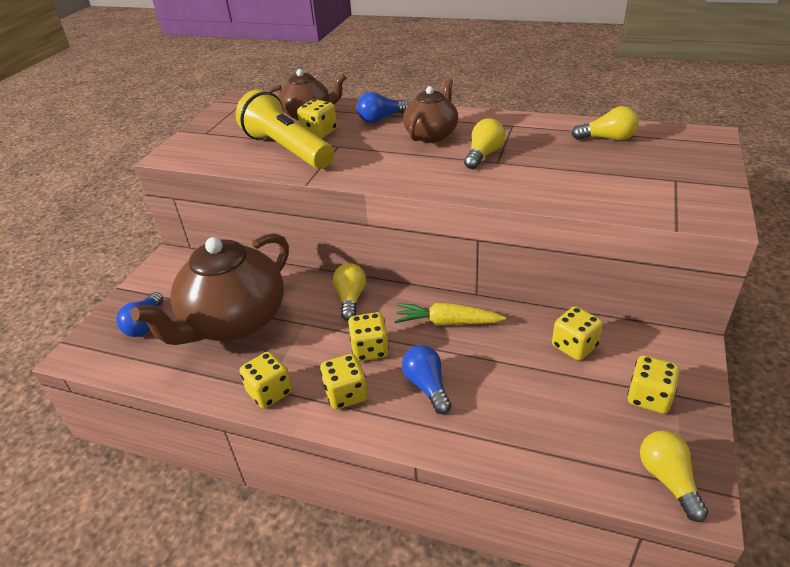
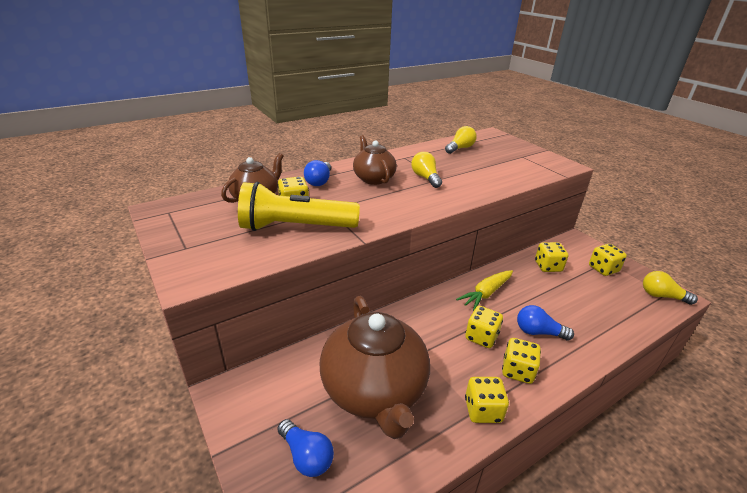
camera: 55 degrees left, 5 degrees down
yellow light bulb [333,263,366,321] -> none

